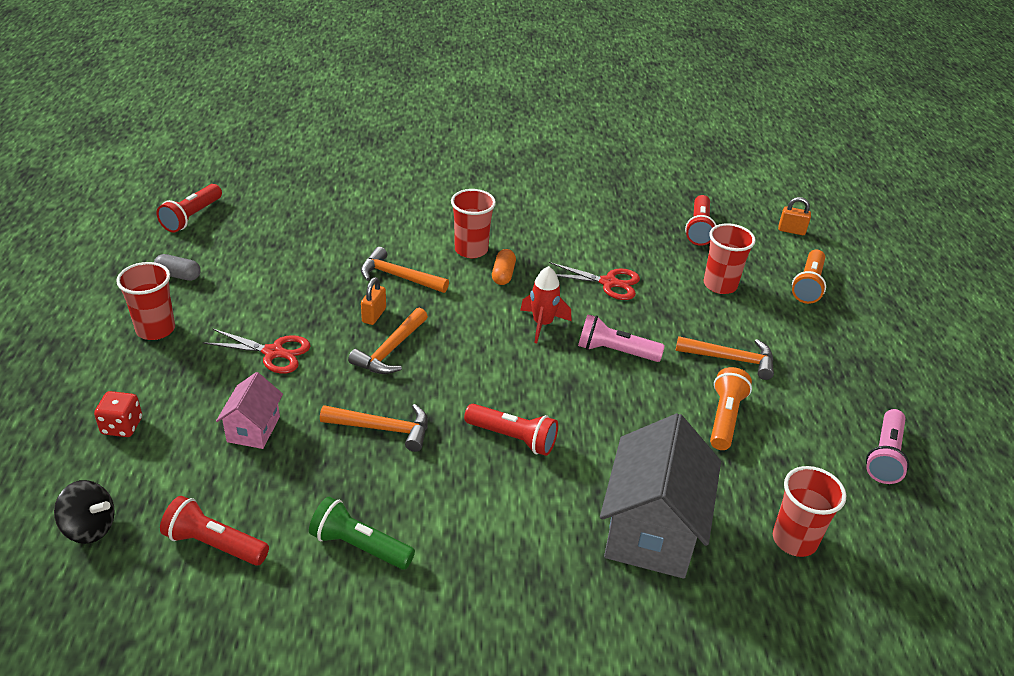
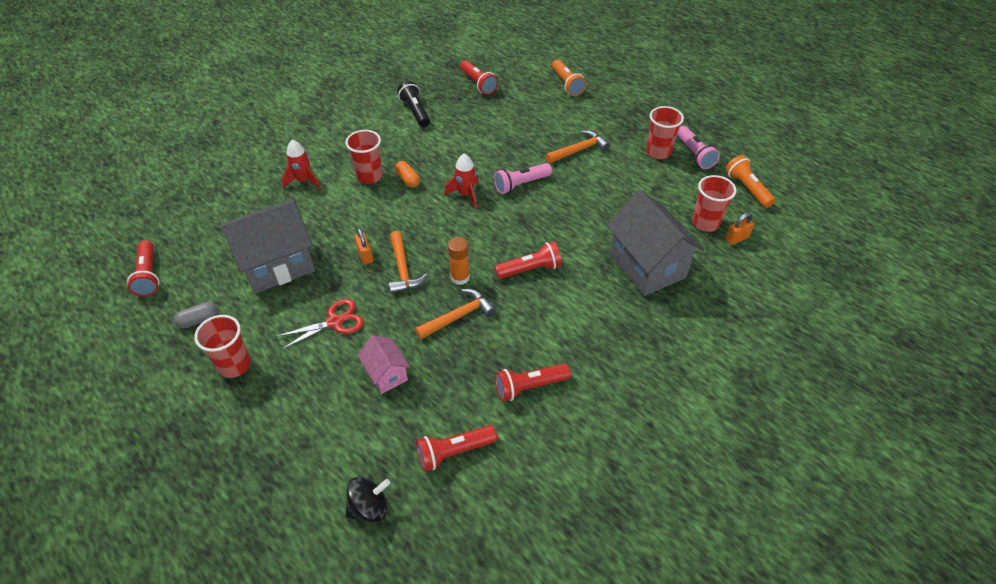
camera: 40 degrees left, 10 degrees up
red dice [94,391,142,437] -> none
green flashlight [309,497,415,570] -> red flashlight [495,363,571,402]
orange hammer [361,247,449,293] -> none
red scissors [549,262,640,300] -> none
red cup [704,223,756,294] -> red cup moved to [646,106,684,159]
orange flashlight [710,367,752,450] -> orange flashlight moved to [725,155,775,208]
orange padlock [778,197,811,235] -> orange padlock moved to [725,213,754,245]
none -> grey house [220,199,315,294]
none -> red rocket [282,140,321,189]
none -> black flashlight [397,81,430,127]
none -> orange glue stick [448,237,470,285]

